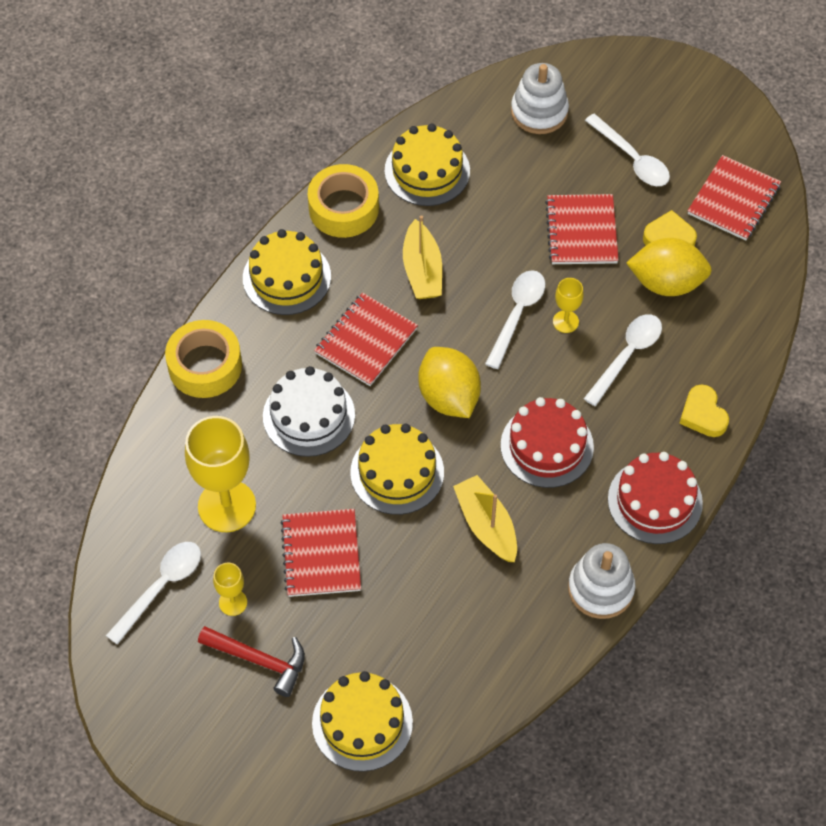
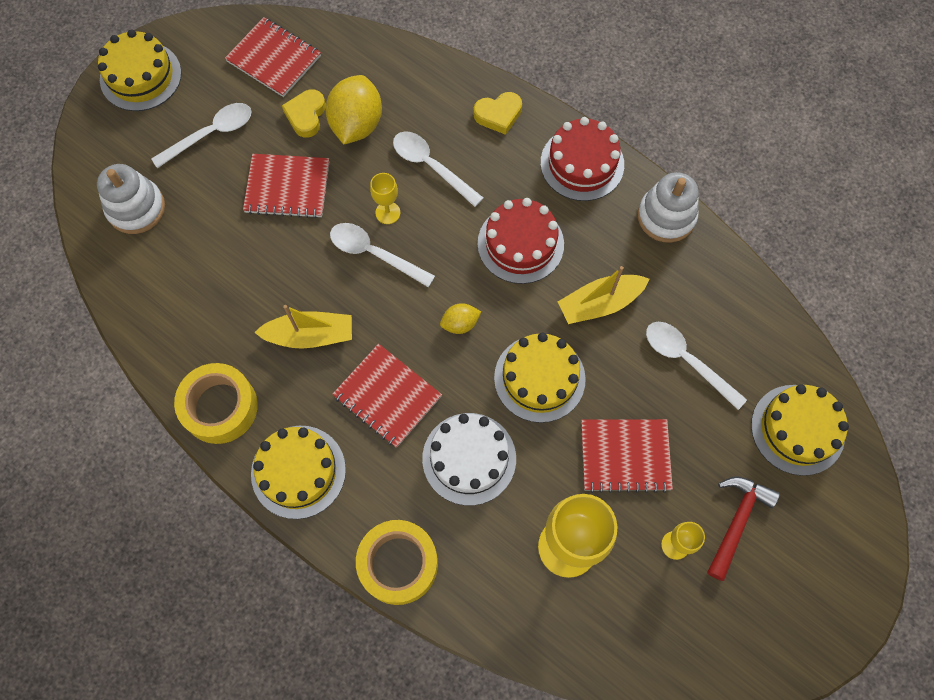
camera: 85 degrees left, 10 degrees up
white spoon [106,542,201,644] -> white spoon moved to [646,322,747,410]
yellow cake [385,124,470,206] -> yellow cake moved to [98,29,182,111]
yellow lemon [418,347,481,418] -> yellow lemon [440,303,481,334], size x0.51

